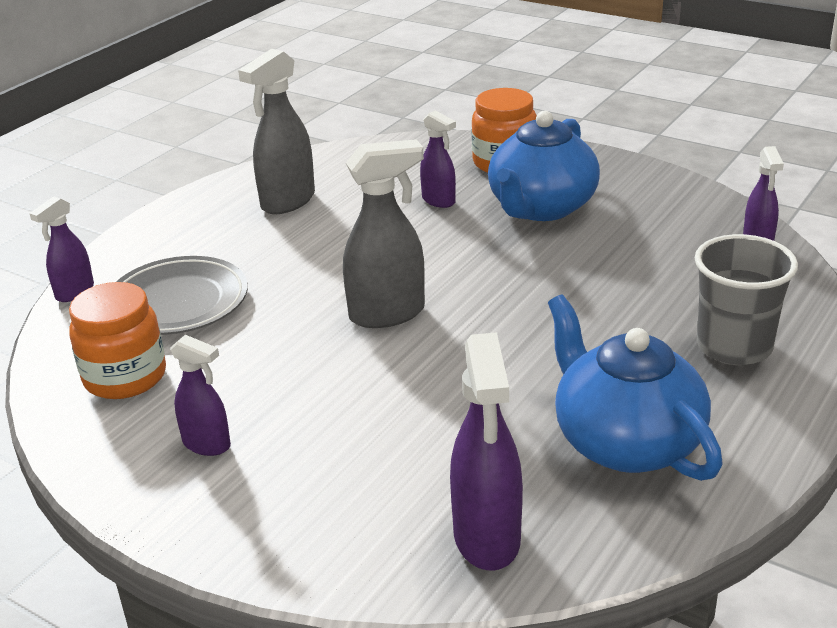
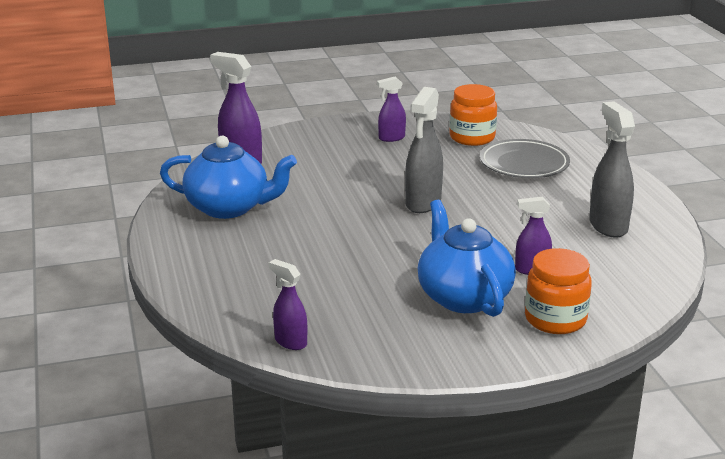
camera: 130 degrees right, 5 degrees down
purple spray bottle [29,196,94,302] -> none
grey cup [695,234,798,365] -> none

